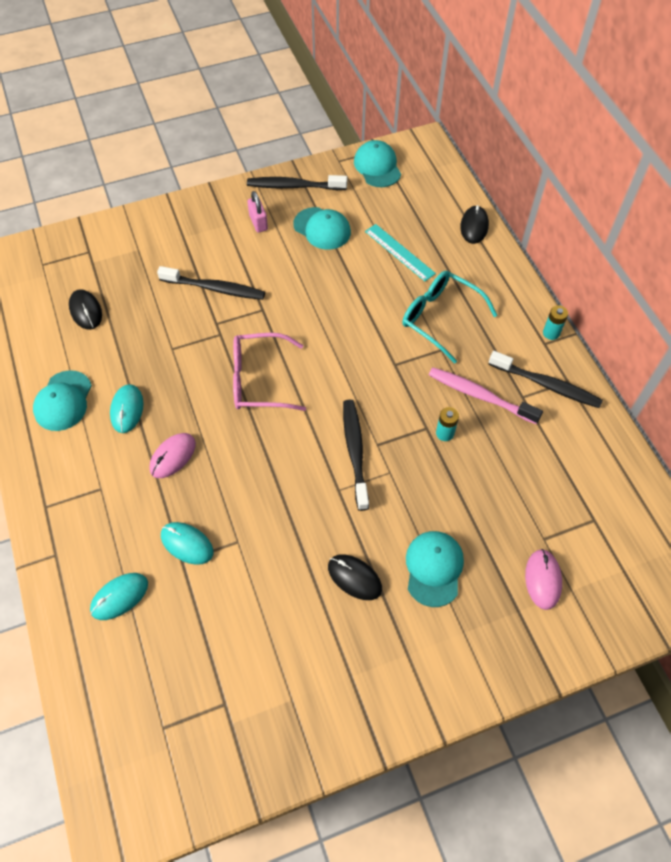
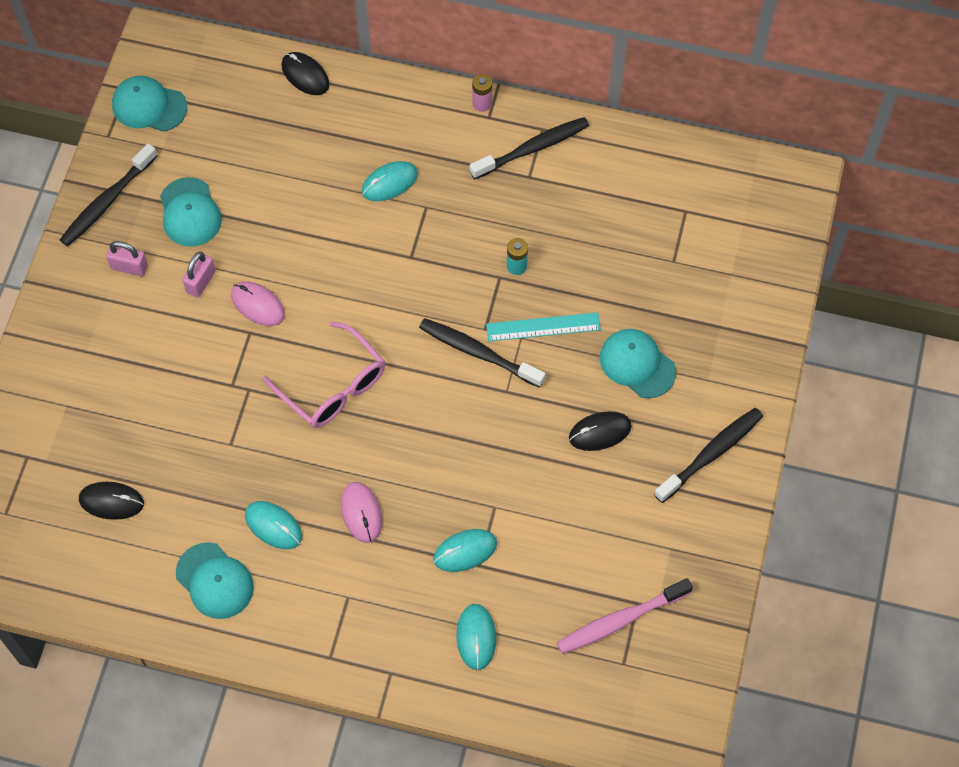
camera: 55 degrees left, 5 degrees up
black toothbrush [157,266,265,300] -> black toothbrush moved to [654,408,763,503]
pink glasses [233,333,306,411] -> pink glasses turned 75 degrees counterclockwise [263,321,385,428]
turquoise cap [293,207,351,250] -> turquoise cap turned 90 degrees clockwise [160,177,222,247]
turquoise ruler [365,224,436,281] -> turquoise ruler moved to [486,312,601,341]
turquoise glasses [402,271,497,364] -> turquoise mouse [362,161,418,201]
pink toothbrush [429,367,543,424] -> pink toothbrush moved to [557,578,693,654]
pink mouse [525,549,562,610] -> pink mouse moved to [231,281,285,326]
turquoise battery [543,305,568,340] -> pink battery [472,74,492,112]
none -> pink padlock [182,252,216,298]

